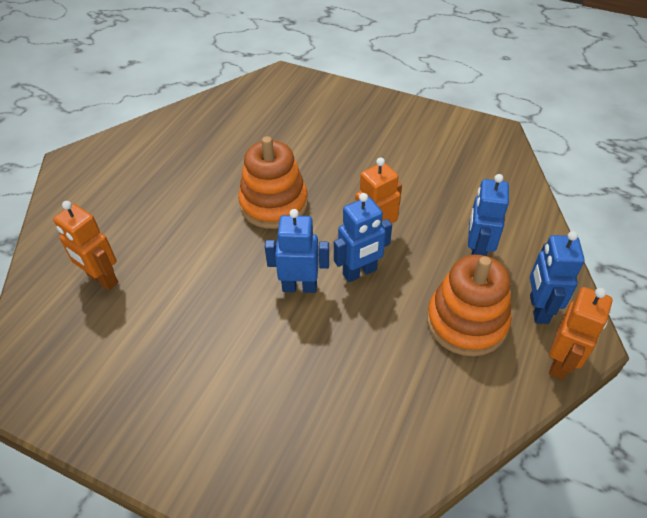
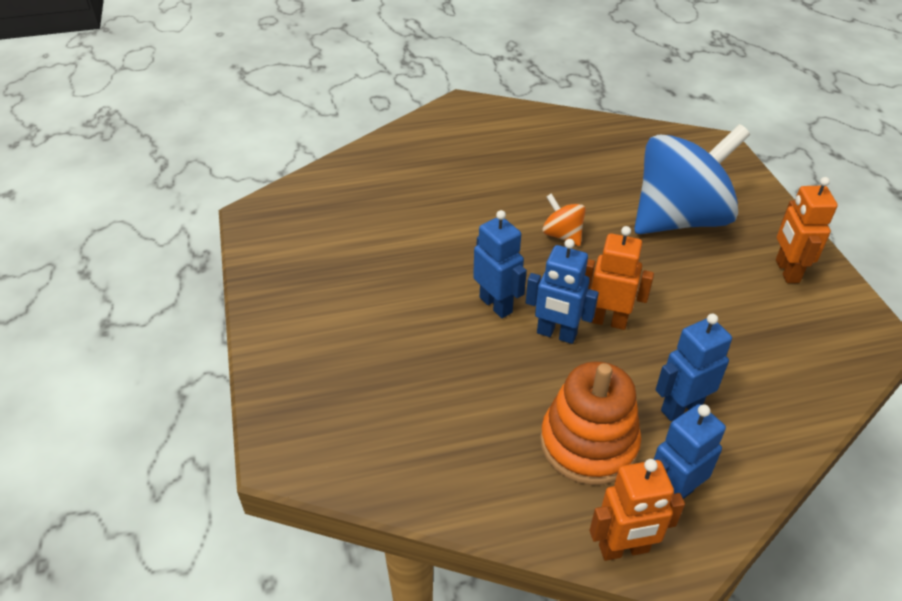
camera: 50 degrees right, 5 degrees down
orange robot [53,201,118,290] -> orange robot moved to [776,177,838,283]
orange stacking toy [238,136,308,229] -> orange spinning top [542,193,586,246]
none -> blue spinning top [634,124,750,234]

